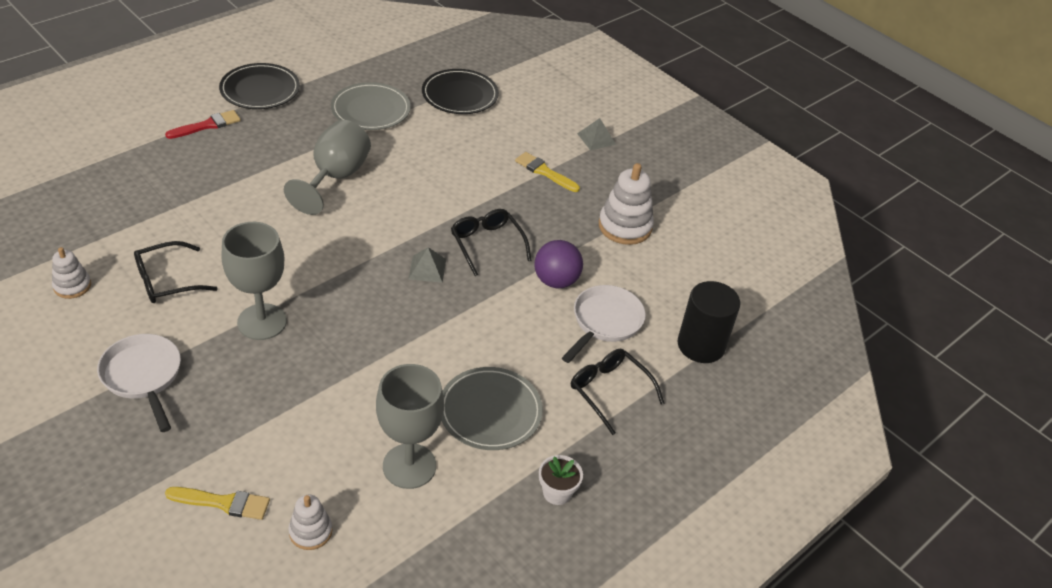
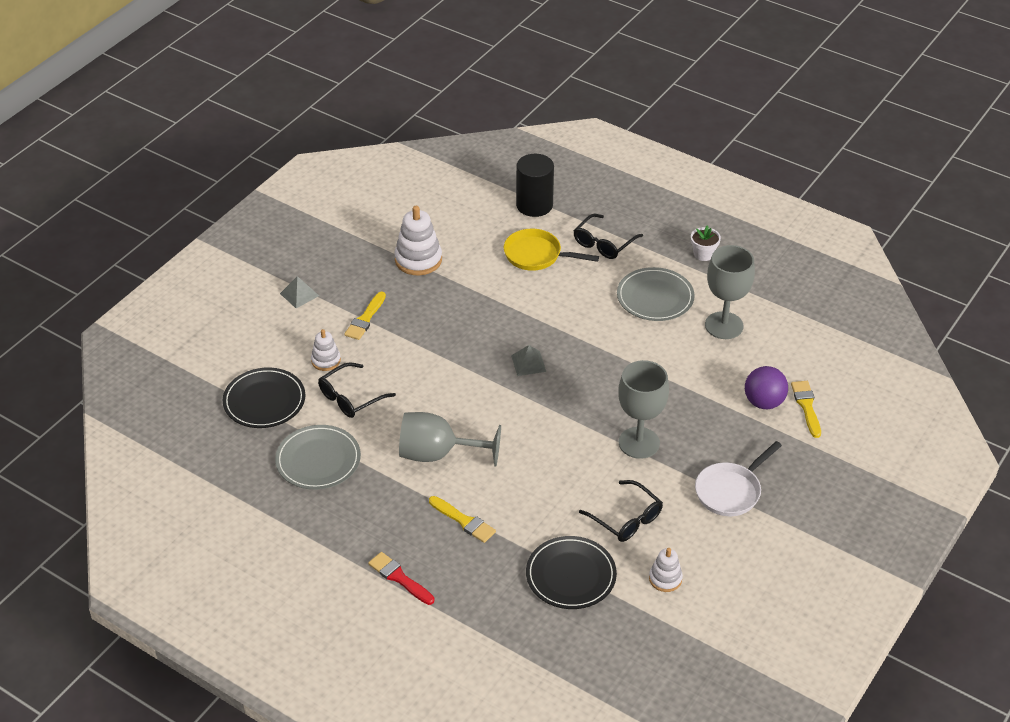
camera: 100 degrees left, 0 degrees up
black plate [219,63,300,109] -> black plate moved to [526,536,617,609]
white stacking toy [288,495,332,550] -> white stacking toy moved to [311,329,341,371]
black glasses [451,209,532,276] -> black glasses moved to [318,363,396,418]
purple ball [534,240,583,288] -> purple ball moved to [745,366,788,409]
white pan [562,285,646,363] -> yellow pan [504,229,599,271]
none -> yellow brush [429,496,496,543]

